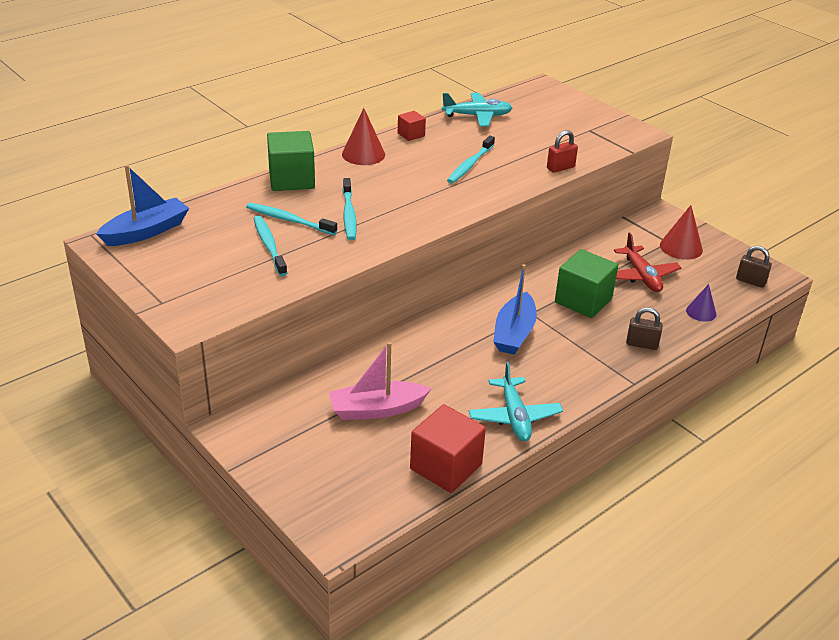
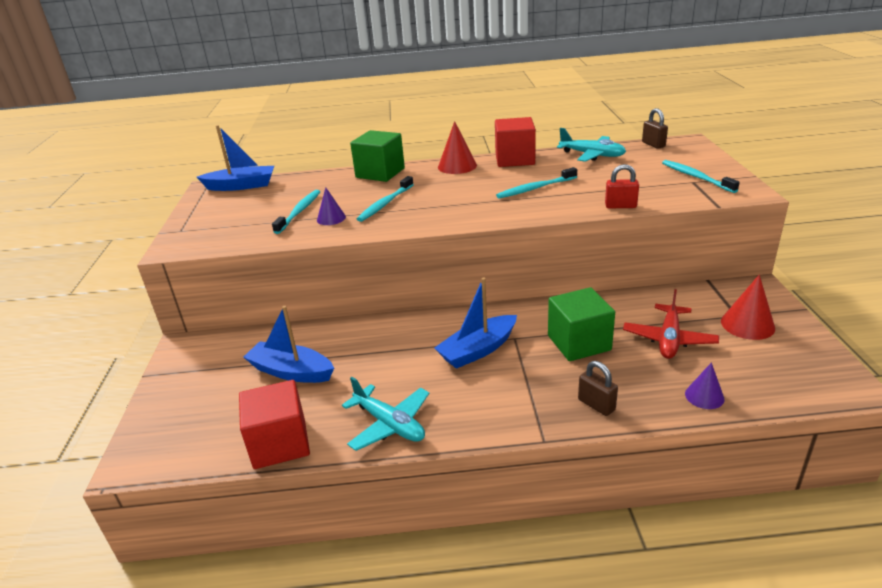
camera: 40 degrees right, 5 degrees down
turquoise toothbrush [246,203,337,235] -> turquoise toothbrush moved to [662,160,740,193]
pink boat [329,342,432,420] -> blue boat [243,306,334,383]
red cube [398,111,426,141] -> red cube [495,117,536,167], size x1.95
turquoise plane [469,362,563,441] -> turquoise plane turned 75 degrees counterclockwise [342,377,429,451]
brown padlock [736,246,772,288] -> brown padlock moved to [642,108,668,149]
none -> purple cone [317,187,346,225]

